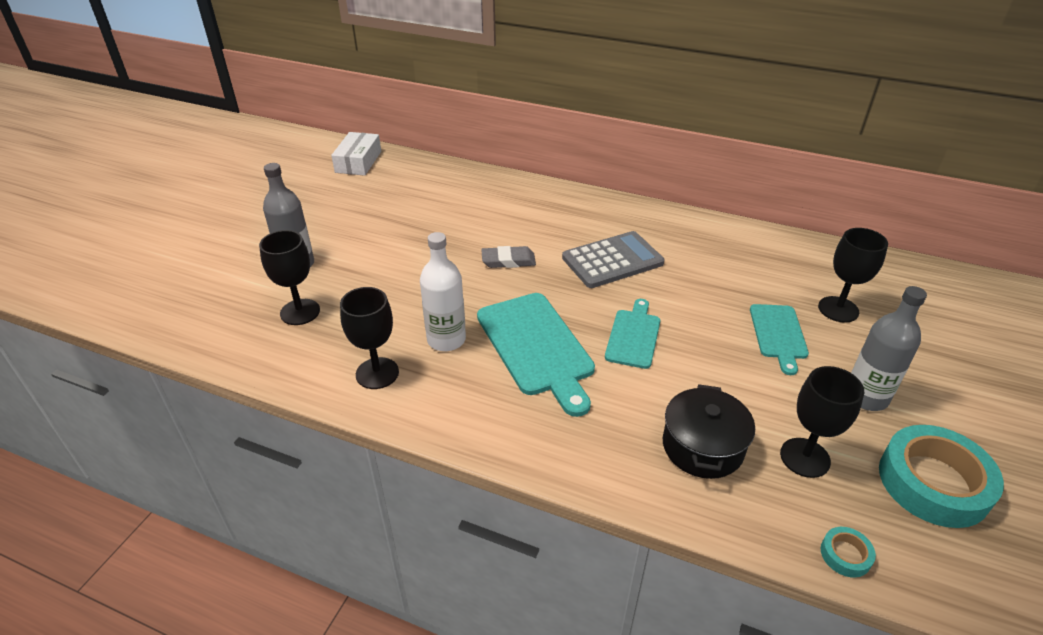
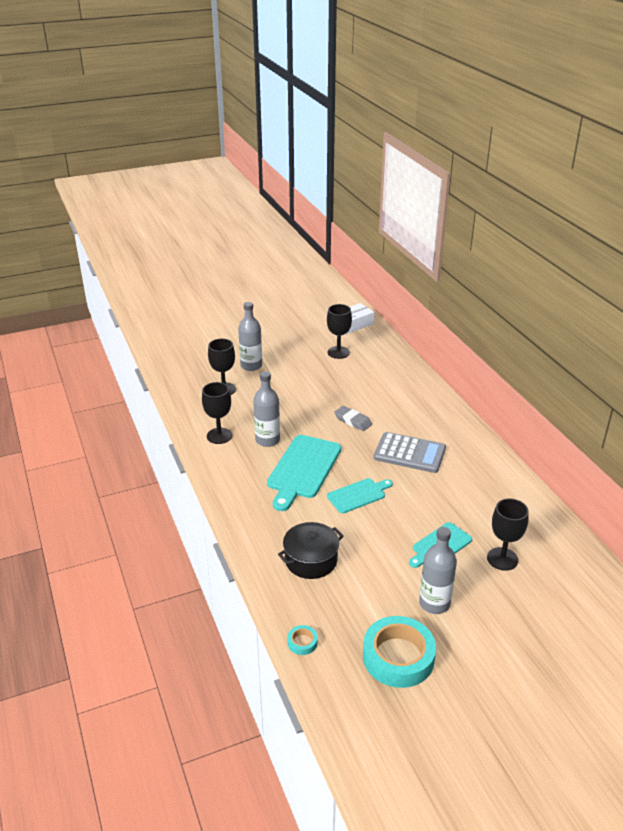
camera: 45 degrees right, 5 degrees down
white bottle [420,232,466,351] -> grey bottle [253,371,280,447]
black goblet [780,366,864,478] -> black goblet moved to [327,304,352,359]

